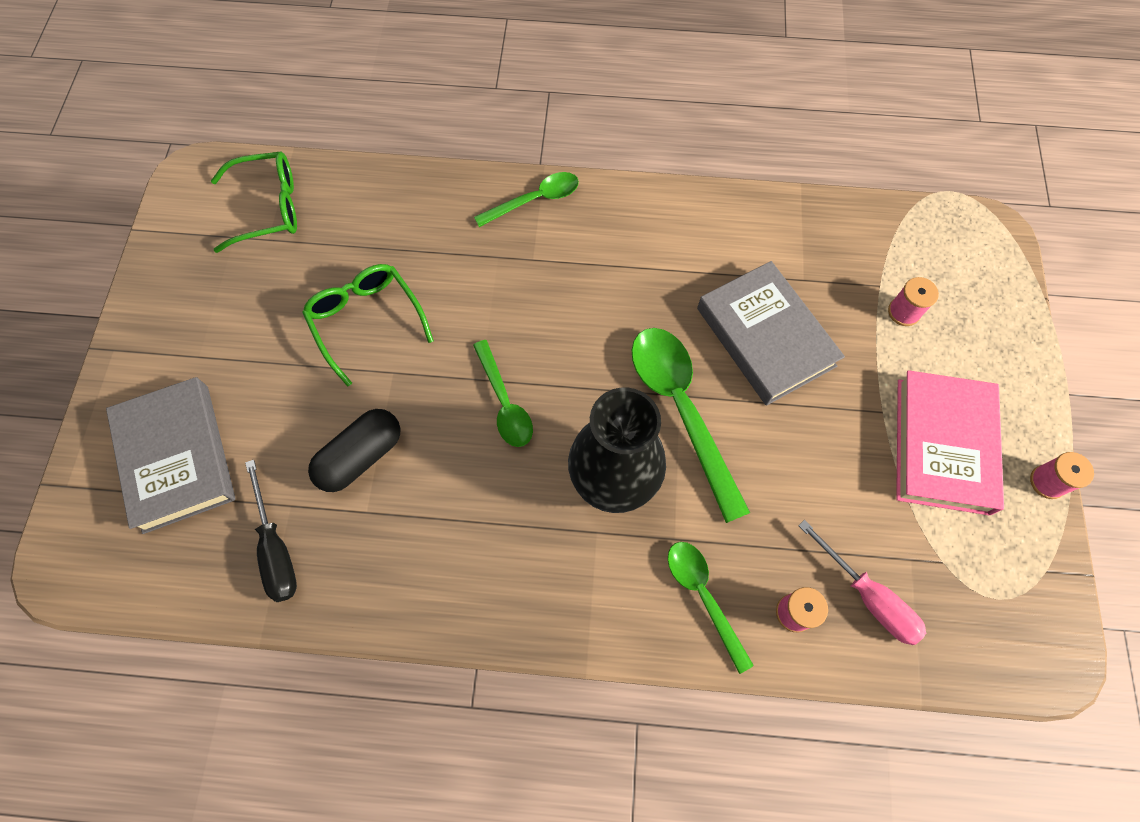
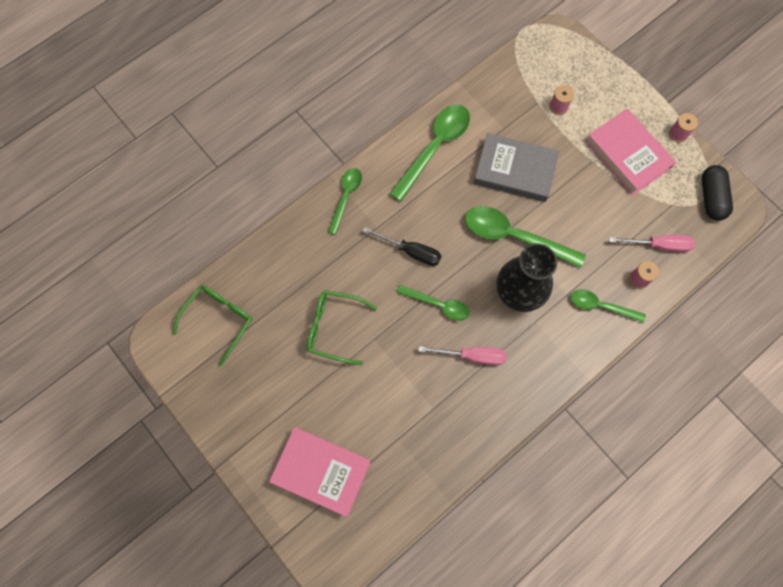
camera: 45 degrees left, 5 degrees up
grey book [106,377,235,534] -> pink book [269,427,371,517]
black screwdriver [245,460,297,602] -> black screwdriver moved to [363,227,441,266]
black capsule [308,409,400,492] -> black capsule moved to [702,165,733,221]
none -> green spoon [389,105,470,202]
none -> pink screwdriver [418,346,506,365]

